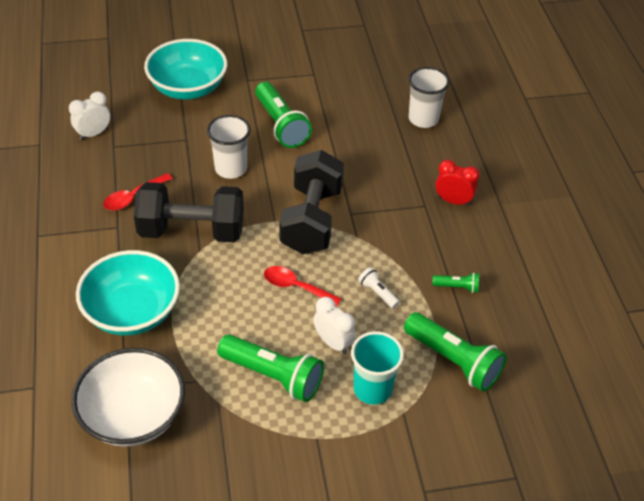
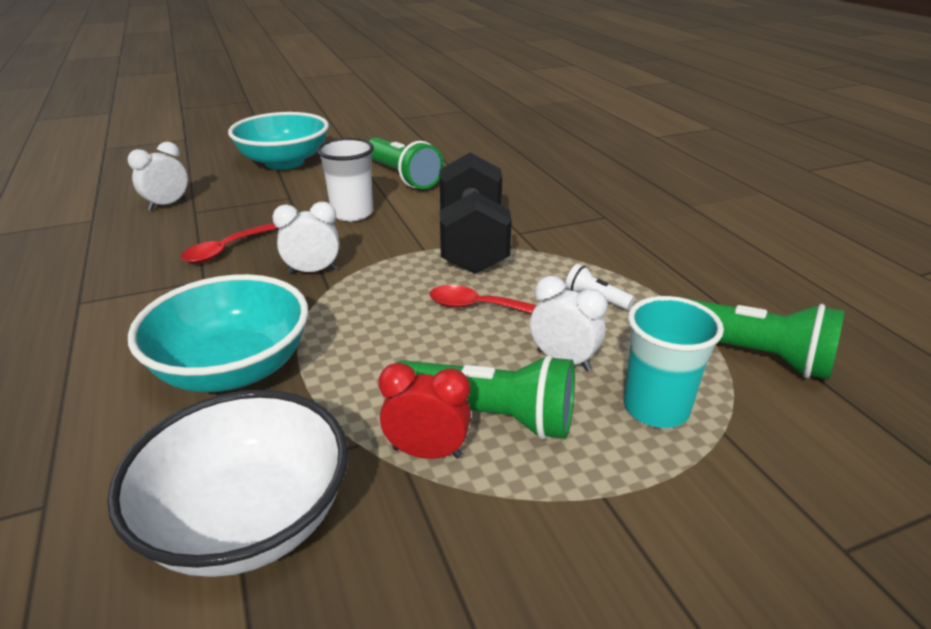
camera: 10 degrees left, 15 degrees down
black dumbbell [134,182,244,242] -> white clock [272,202,339,274]
white cup [409,67,450,128] -> none
green flashlight [433,272,479,293] -> none
red clock [436,160,480,206] -> red clock moved to [378,363,471,459]

